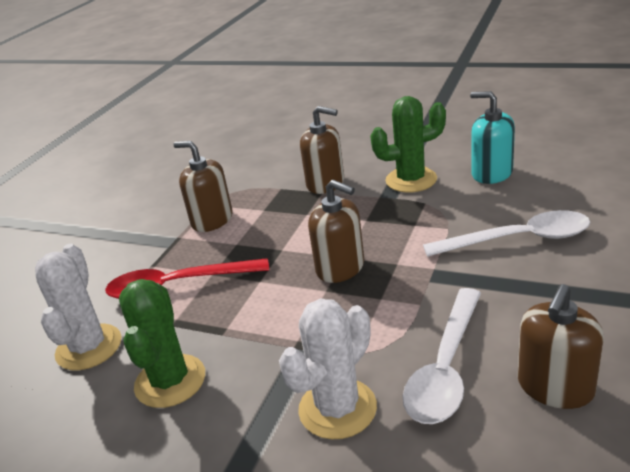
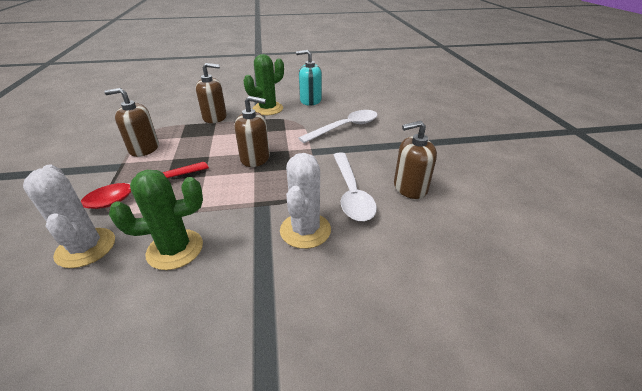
camera: 35 degrees left, 5 degrees up
green cactus [119,279,205,408] -> green cactus turned 75 degrees counterclockwise [109,170,203,270]
brown soap dispenser [518,284,604,409] -> brown soap dispenser turned 75 degrees clockwise [394,121,437,199]

